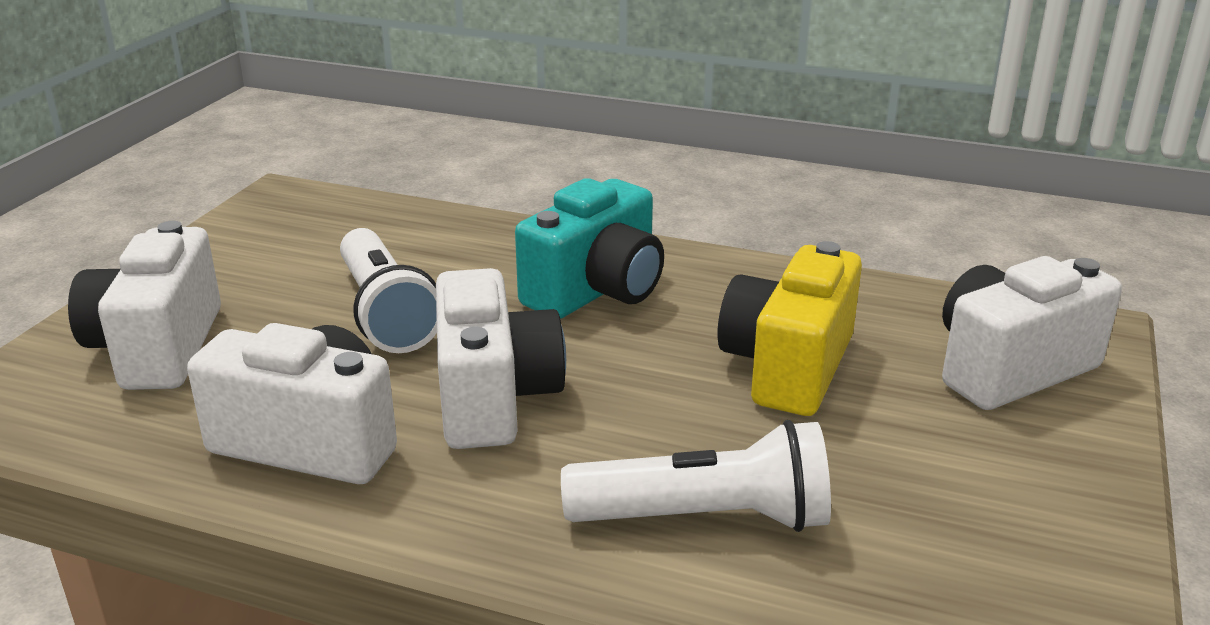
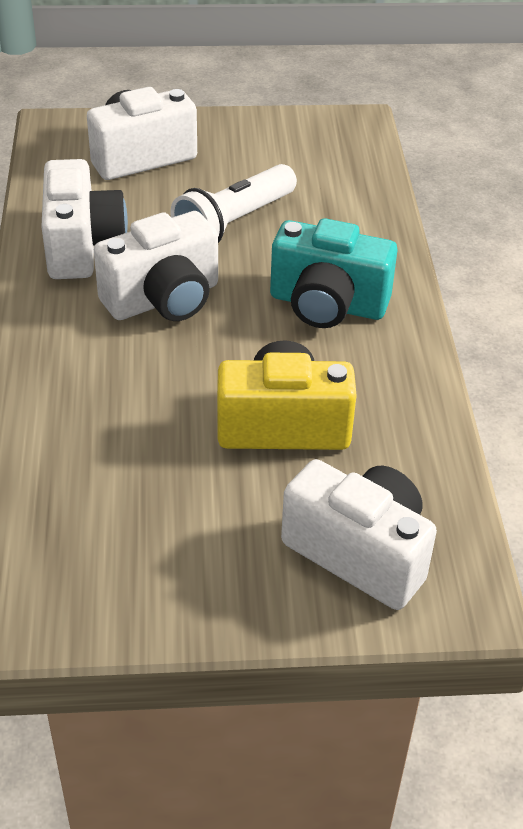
camera: 65 degrees right, 15 degrees up
white flashlight [561,420,831,532] -> none

